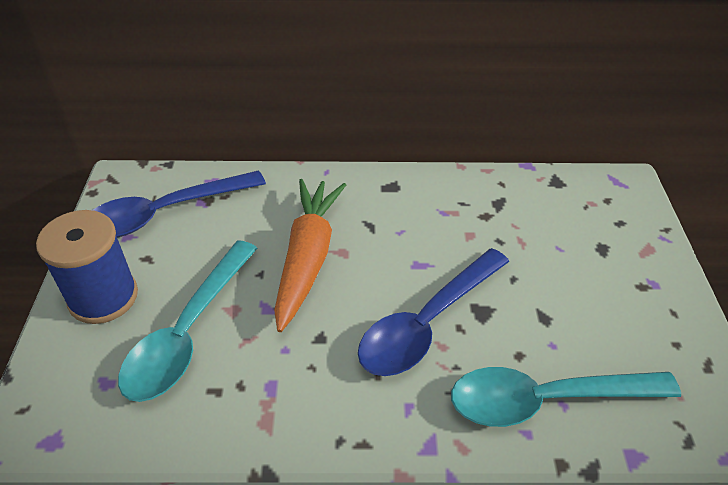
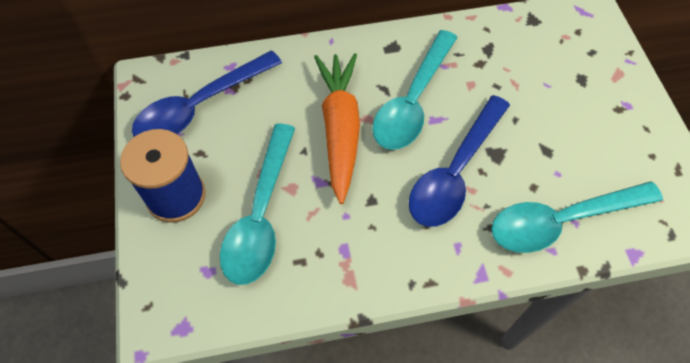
camera: 10 degrees left, 15 degrees up
none -> turquoise spoon [372,30,458,150]

